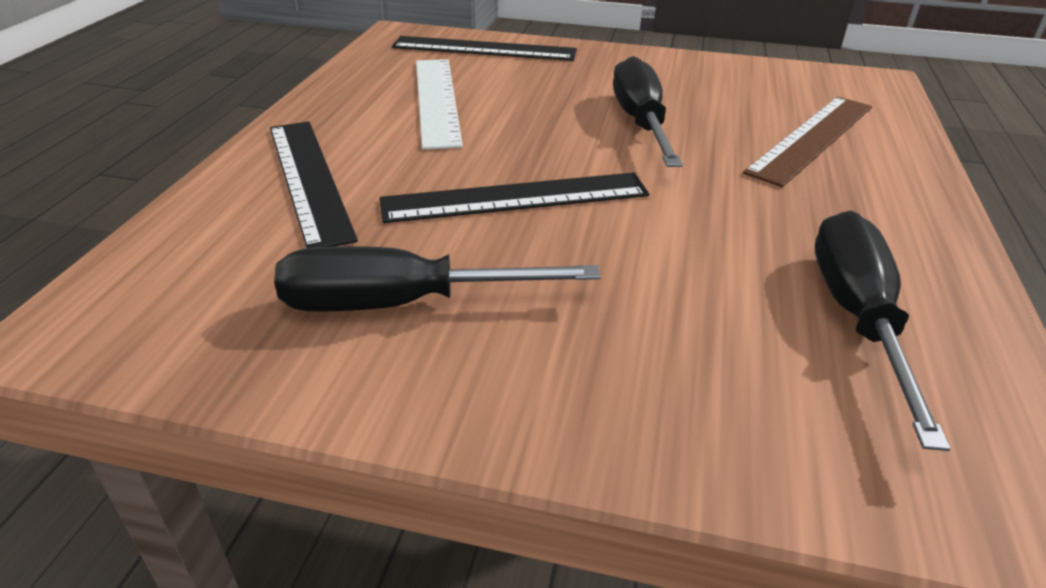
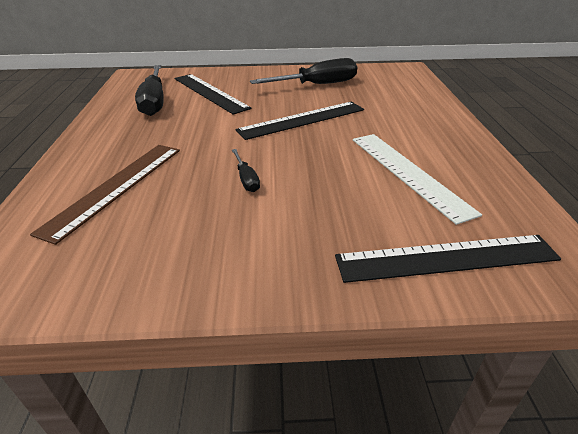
camera: 165 degrees right, 0 degrees up
black ruler [270,121,358,248] -> black ruler moved to [175,74,251,115]
black screwdriver [613,56,683,167] -> black screwdriver [232,149,260,192], size x0.49

